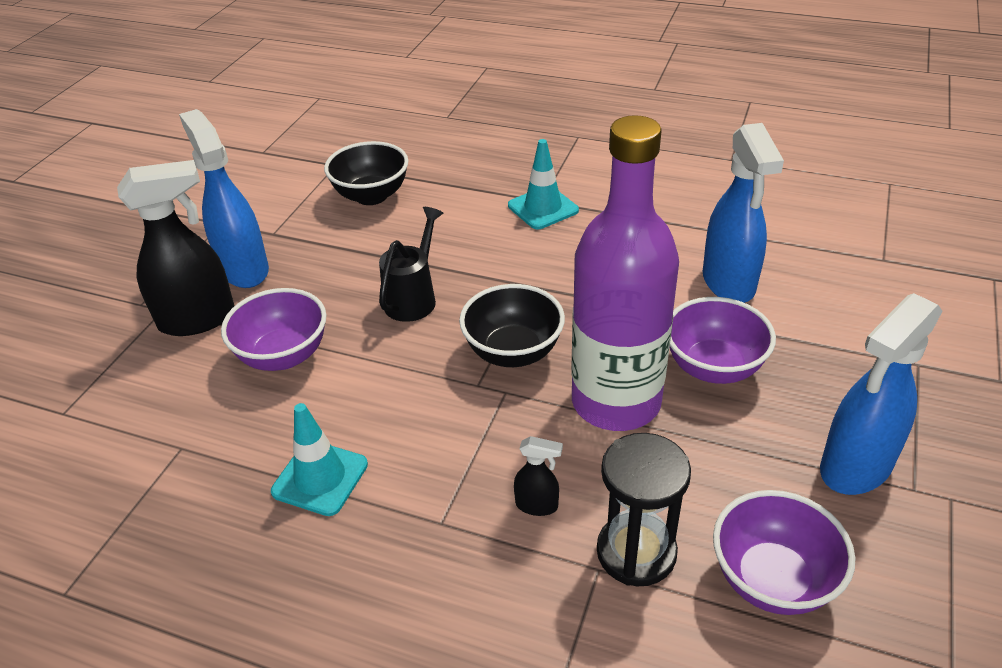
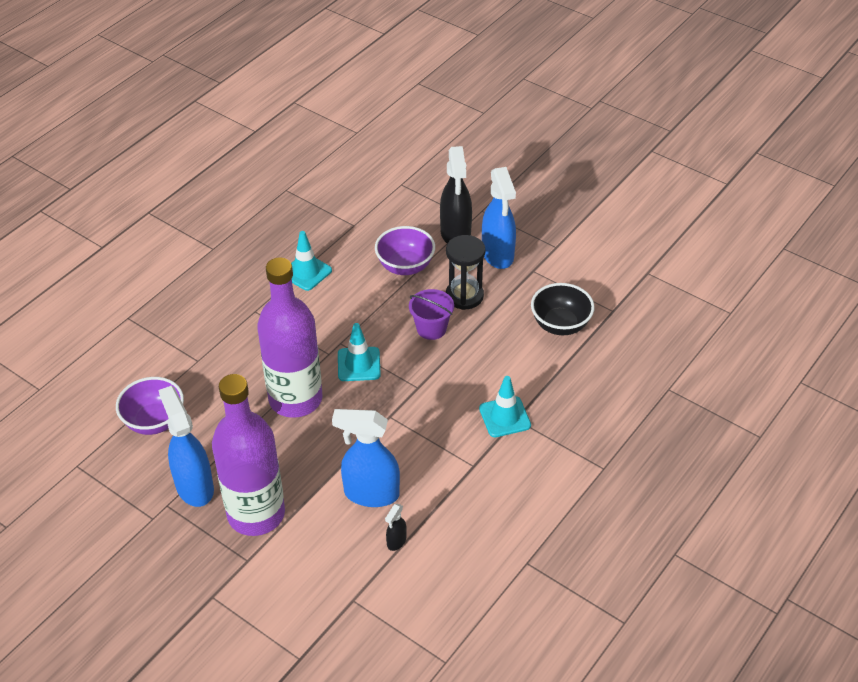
camera: 105 degrees right, 5 degrees up
blue spray bottle [179,109,269,288] -> blue spray bottle turned 90 degrees clockwise [482,167,516,269]
black watering can [379,207,443,322] -> purple bucket [409,289,454,340]
black bowl [459,284,565,367] -> turquoise traffic cone [338,323,381,381]
black spray bottle [514,436,563,516] -> black spray bottle moved to [385,504,407,551]
black hourglass [597,433,691,586] -> black hourglass moved to [446,235,485,310]
purple bowl [670,297,776,384] -> none
none -> purple bottle [212,374,285,536]

